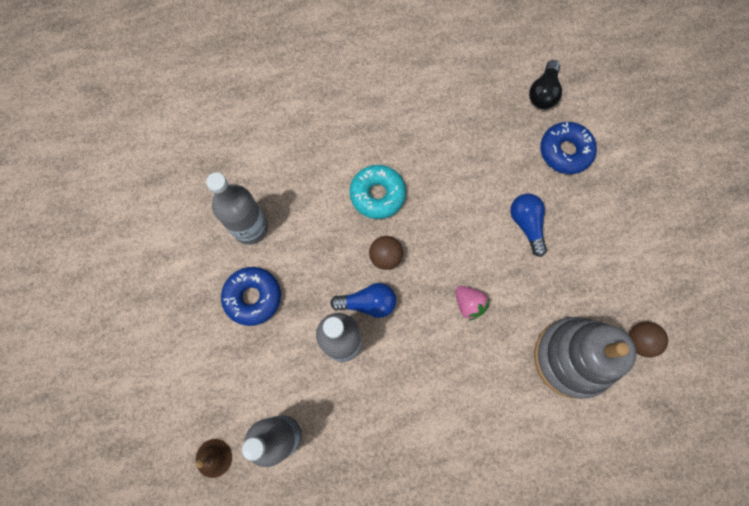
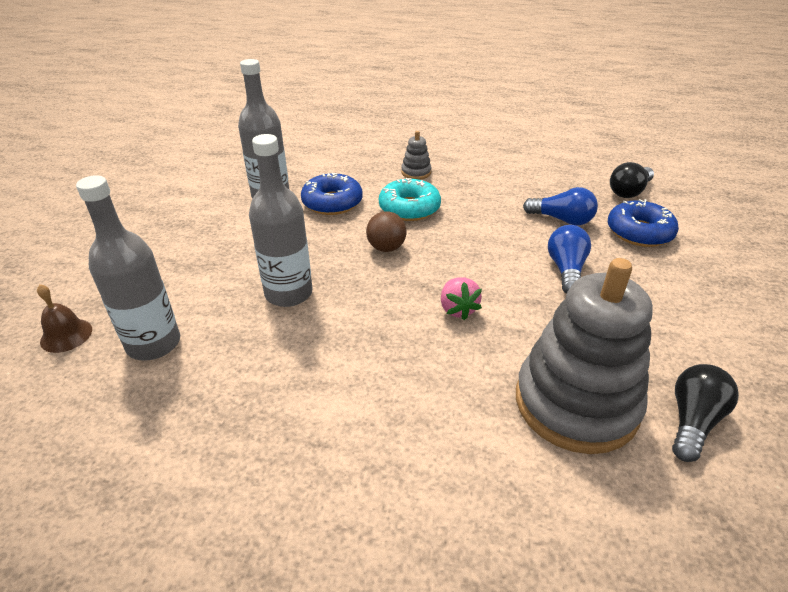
camera: 25 degrees right, 35 degrees down
blue donut [221,267,281,326] -> blue donut moved to [301,173,362,215]
blue light bulb [330,283,396,318] -> blue light bulb moved to [523,187,598,225]
brown ball [629,322,668,358] -> black light bulb [672,364,739,462]
none -> grey stacking toy [401,131,432,180]

